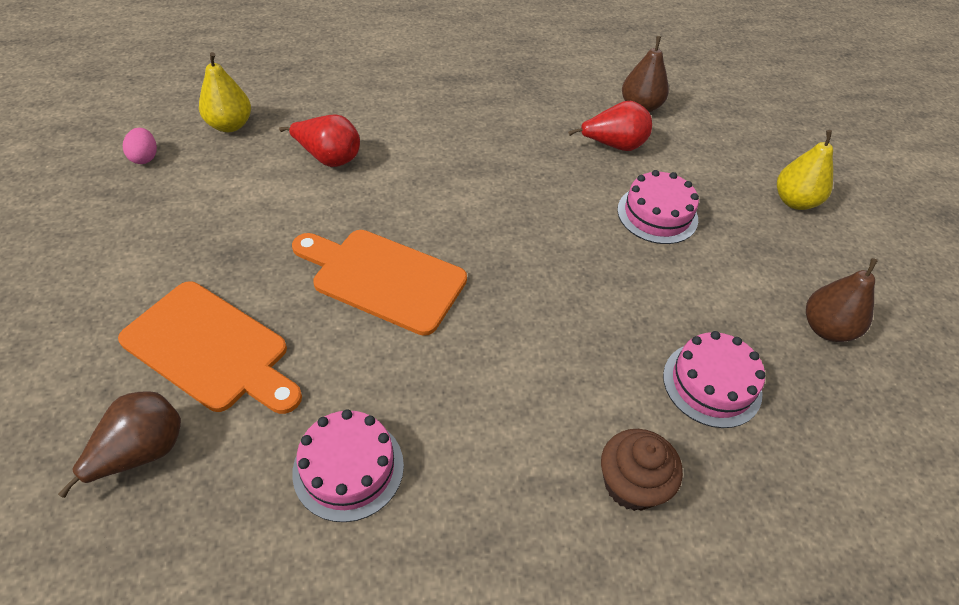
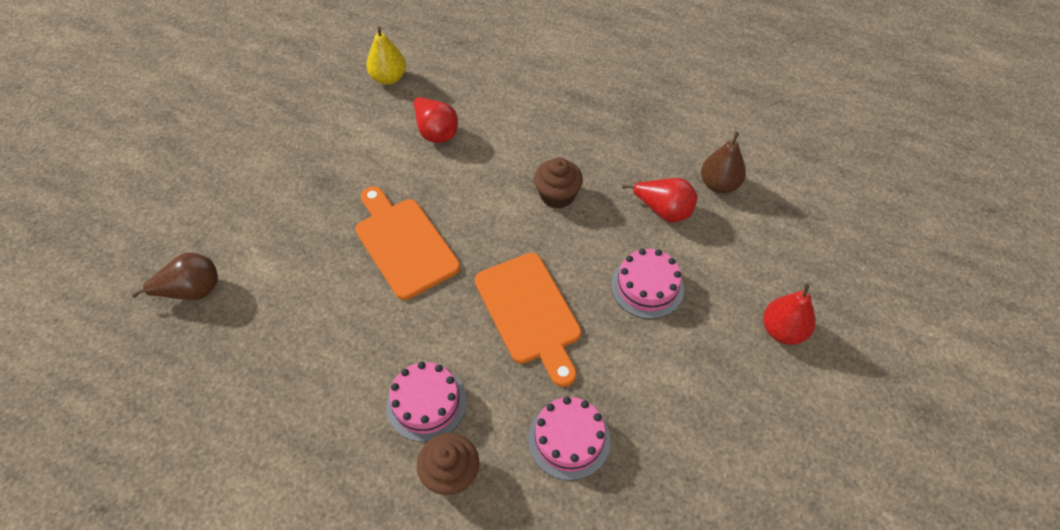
camera: 35 degrees right, 5 degrees up
orange cutting board [118,281,302,414] -> orange cutting board moved to [475,253,581,387]
pink egg [123,128,157,164] -> none
pink cake [292,410,404,522] -> pink cake moved to [386,362,467,442]
yellow pear [777,130,833,210] -> red pear [763,283,816,345]
brown pear [806,258,878,342] -> none
none -> brown cupcake [534,158,583,209]

